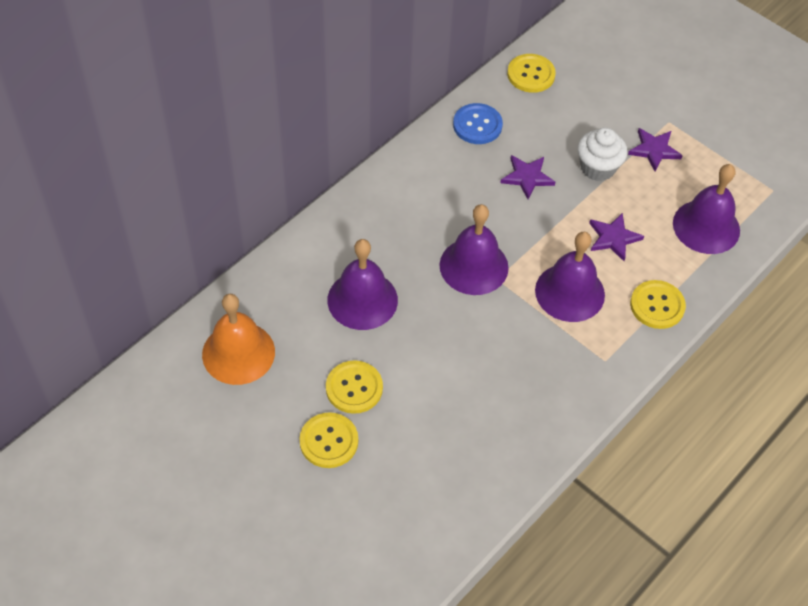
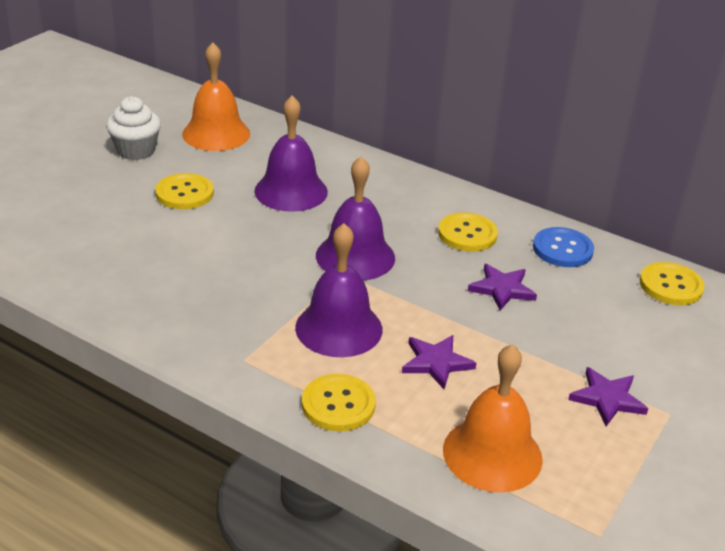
camera: 80 degrees right, 20 degrees down
yellow button [299,412,358,468] -> yellow button moved to [438,212,498,251]
white cupcake [577,127,627,181] -> white cupcake moved to [106,96,161,160]
purple bell [673,164,740,254] -> orange bell [443,344,543,493]

